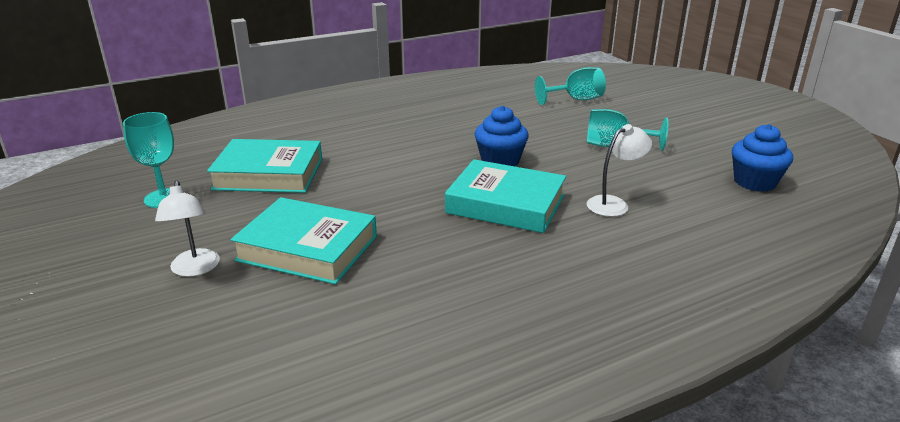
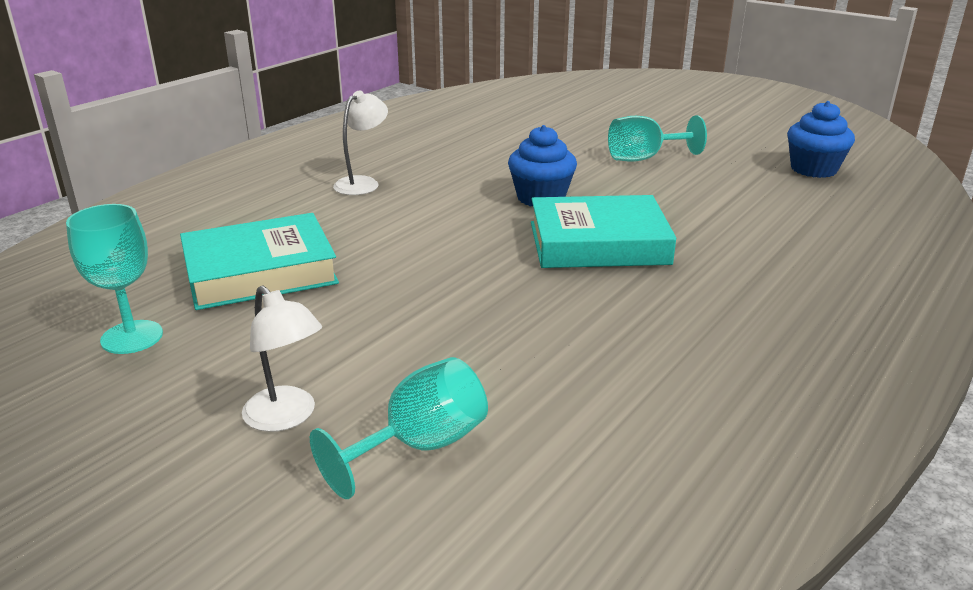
camera: 25 degrees left, 0 degrees up
turquoise book [230,197,377,284] -> none
turquoise goblet [535,67,606,105] -> turquoise goblet moved to [310,357,488,499]
white lamp [587,124,652,217] -> white lamp moved to [333,90,388,195]

